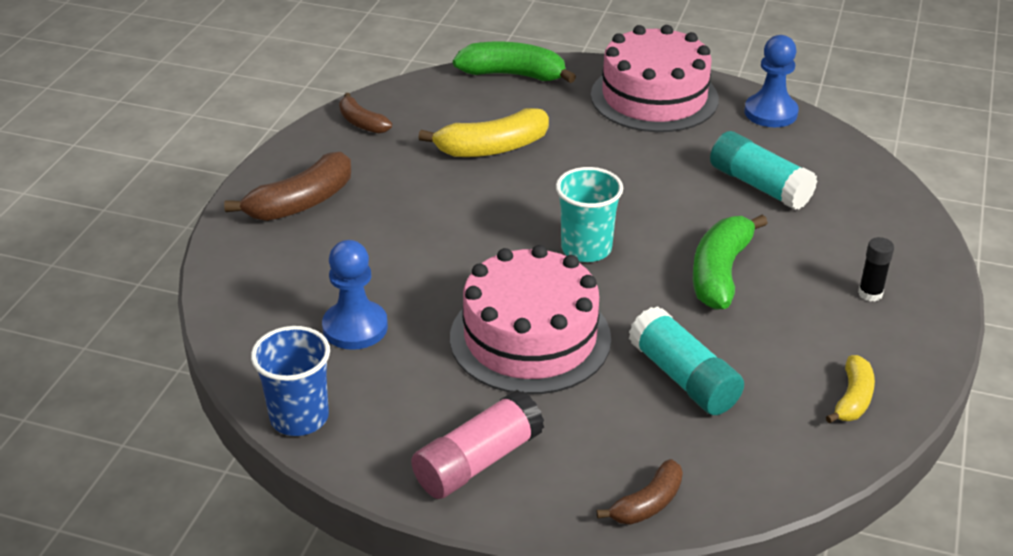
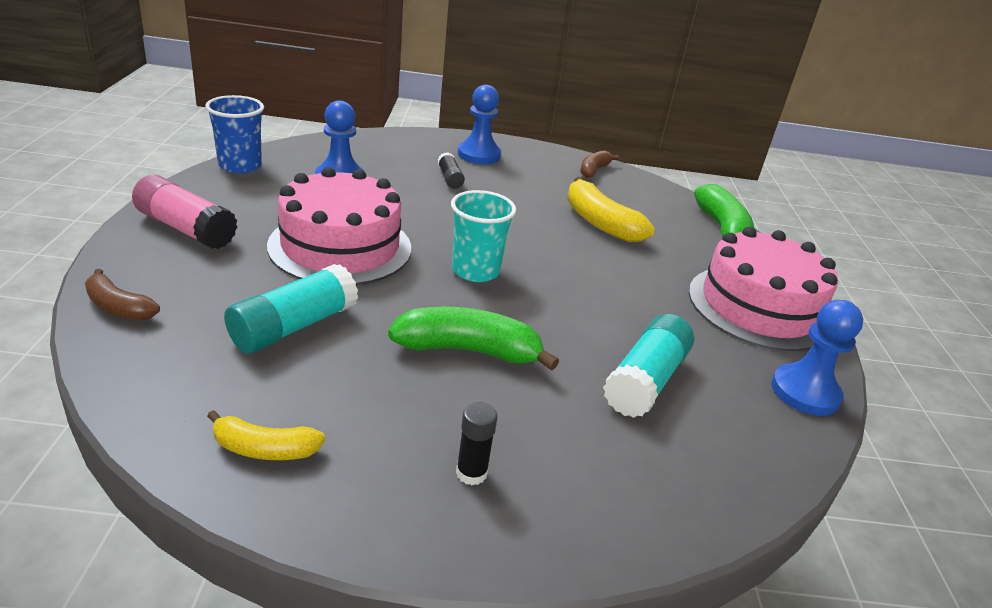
camera: 70 degrees right, 5 degrees down
brown banana [224,152,351,221] -> blue pawn [458,85,501,164]
none -> black glue stick [438,153,465,189]

